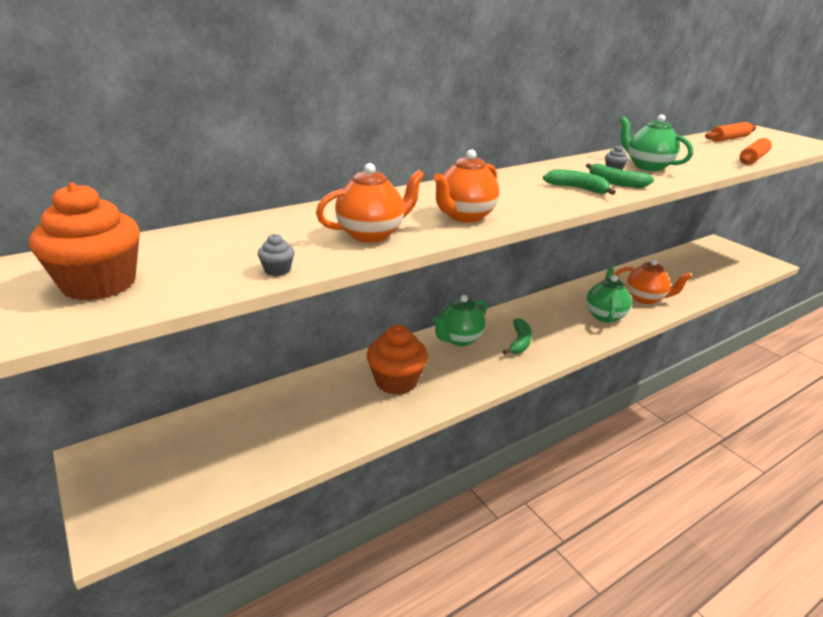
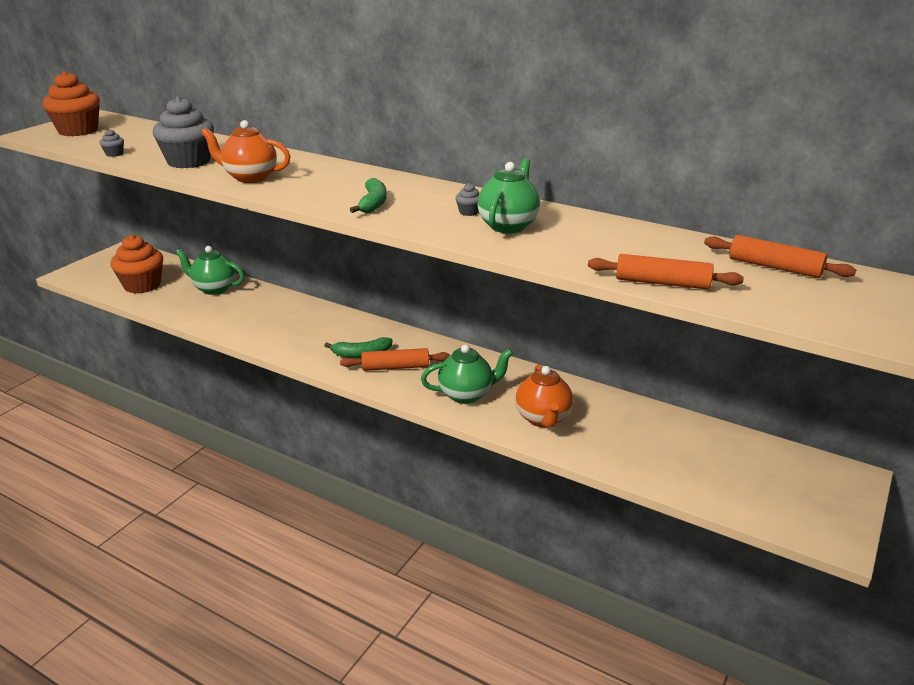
camera: 65 degrees right, 0 degrees up
orange teapot [316,163,425,243] -> grey cupcake [152,96,214,168]
orange cupcake [367,325,428,395] -> orange cupcake moved to [111,235,163,294]
green teapot [433,295,487,346] -> green teapot moved to [175,246,244,295]
green banana [586,163,654,188] -> none
none -> orange rolling pin [340,348,450,371]

